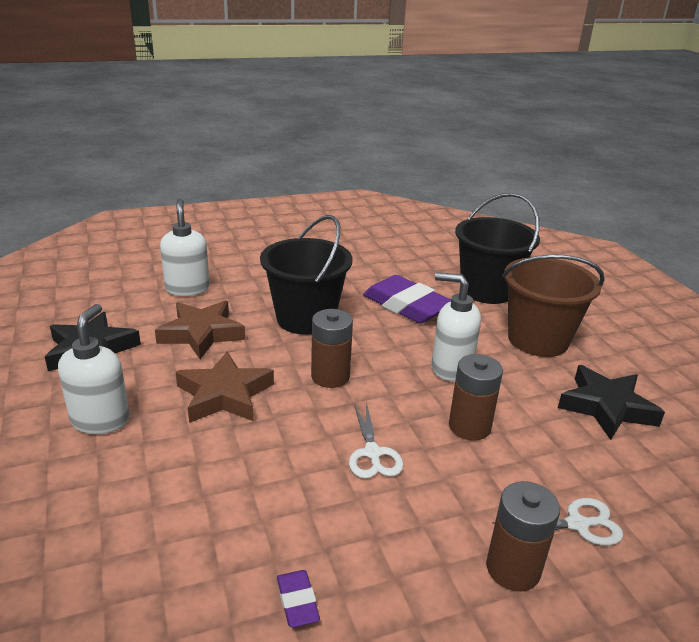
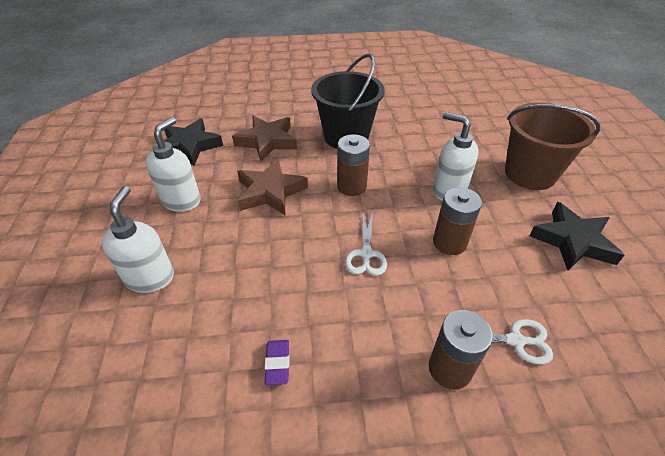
camera: 15 degrees right, 15 degrees up
white soap dispenser [160,199,210,296] -> white soap dispenser moved to [102,186,174,293]
purple eraser [363,275,451,324] -> none
black bucket [455,193,540,304] -> none

